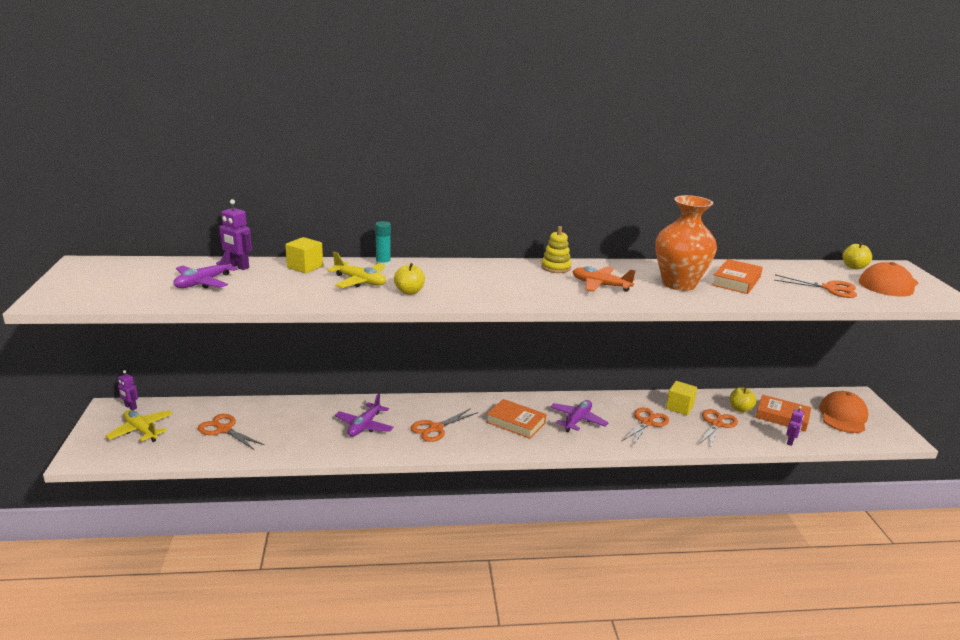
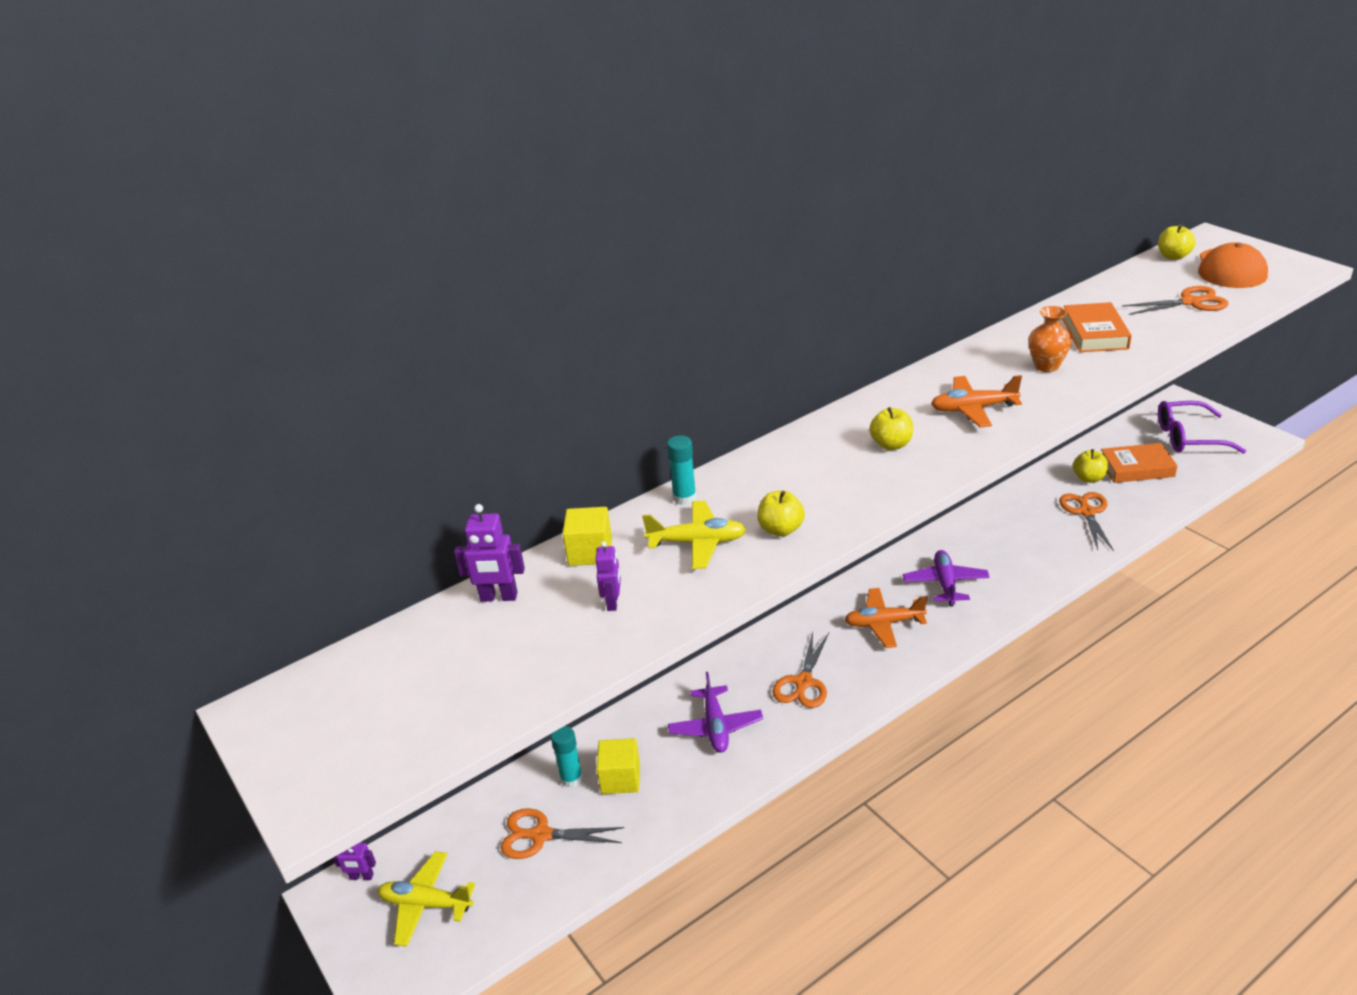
camera: 25 degrees left, 10 degrees up
purple plane [173,251,238,288] -> none
orange book [486,399,546,439] -> orange plane [844,588,927,648]
yellow stacking toy [541,226,571,273] -> none
orange scissors [621,408,669,446] -> none
orange vase [655,195,717,291] -> orange vase [1028,306,1072,372], size x0.52
yellow cube [666,381,697,415] -> yellow cube moved to [596,738,640,794]
purple robot [786,406,804,446] -> purple robot moved to [595,541,621,611]
orange cap [819,391,869,433] -> purple glasses [1158,401,1246,454]
none -> turquoise glue stick [551,726,583,788]
none -> yellow apple [869,407,913,450]

